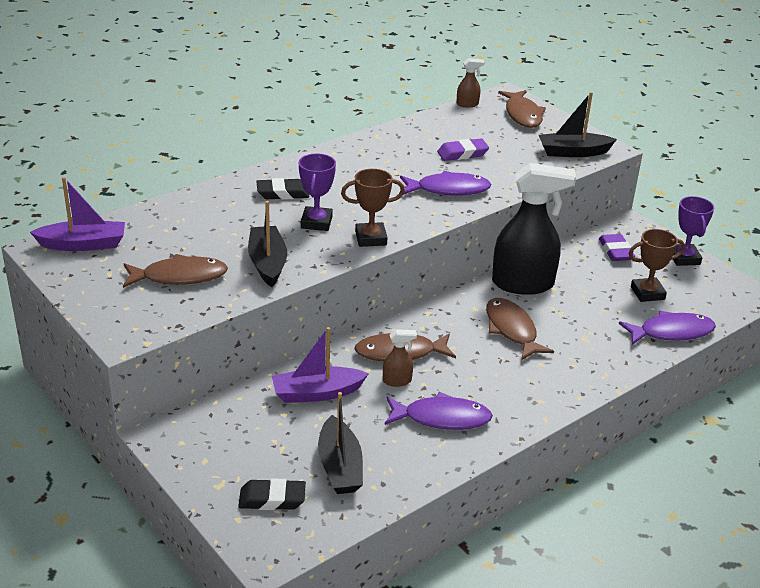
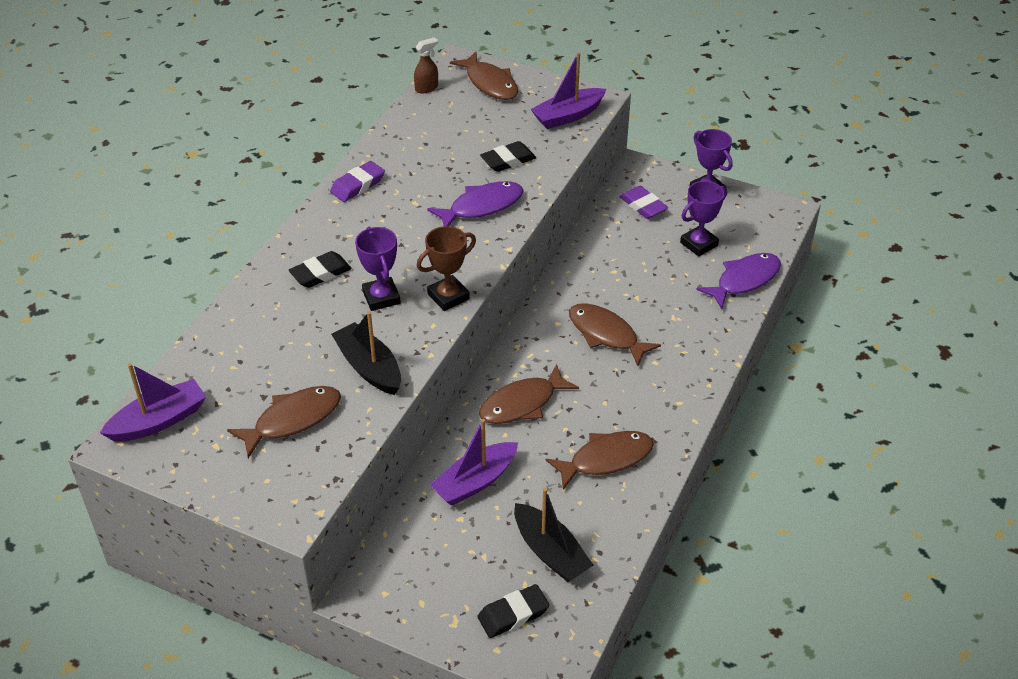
camera: 25 degrees left, 10 degrees up
brown spray bottle [383,329,417,387] -> none
purple fish [385,392,493,430] -> brown fish [546,431,654,490]
purple eraser [437,139,489,161] -> purple eraser moved to [330,161,385,202]
black spray bottle [492,163,576,295] -> none
black boat [539,92,617,157] -> purple boat [531,52,607,129]
brown trophy [629,229,685,302] -> purple trophy [680,181,727,257]
none -> black eraser [480,141,536,172]

